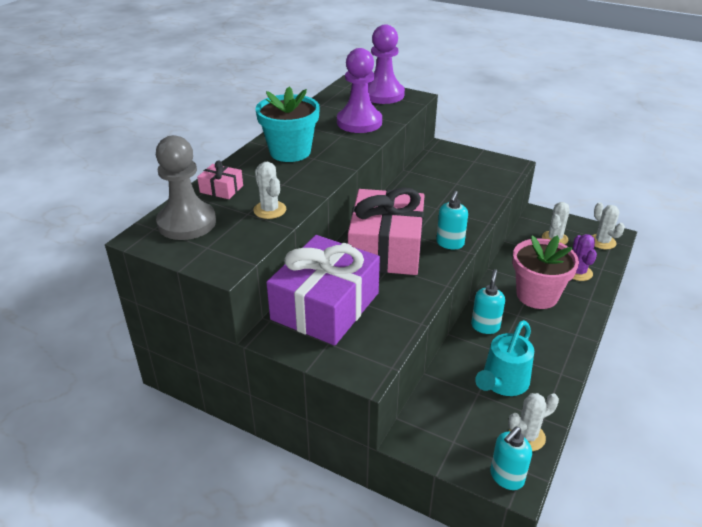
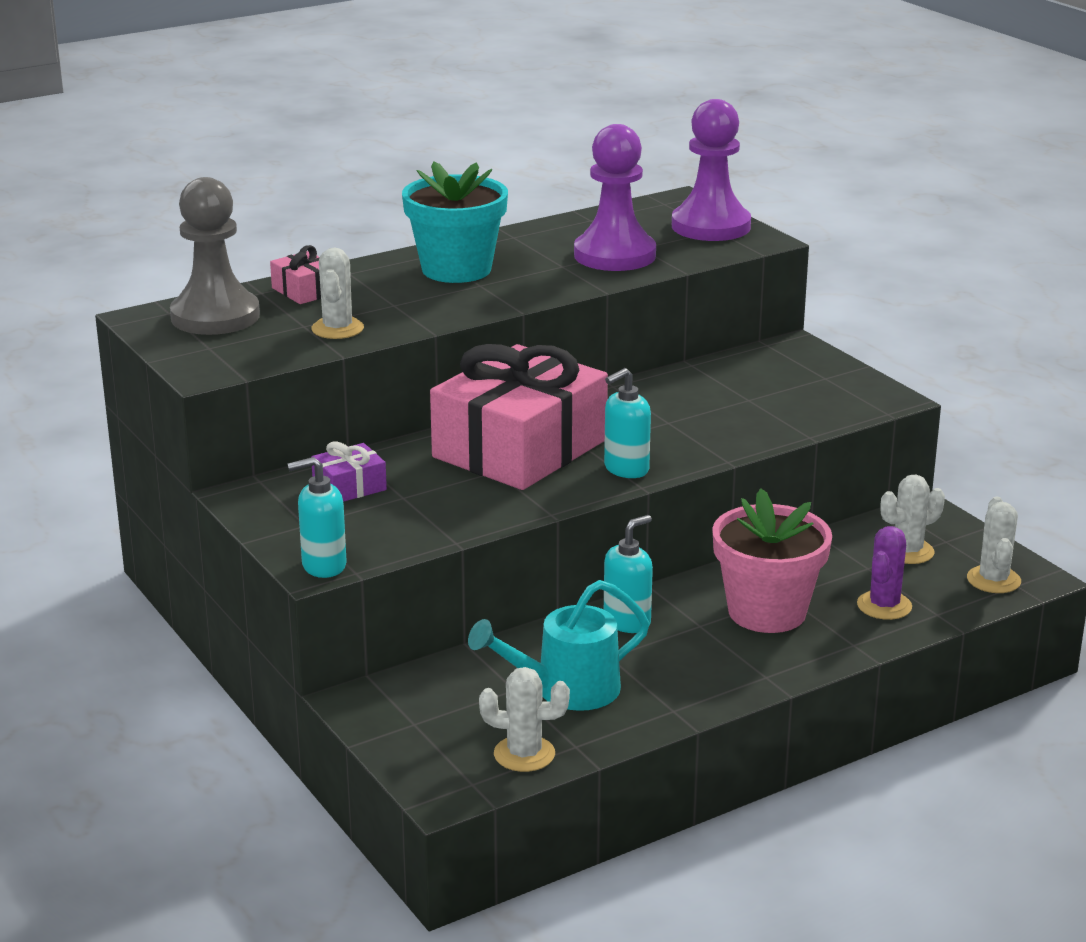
camera: 30 degrees right, 10 degrees down
purple gift [266,235,380,345] -> purple gift [311,442,387,502], size x0.41
turquoise soap dispenser [490,427,532,490] -> turquoise soap dispenser moved to [288,457,347,578]

